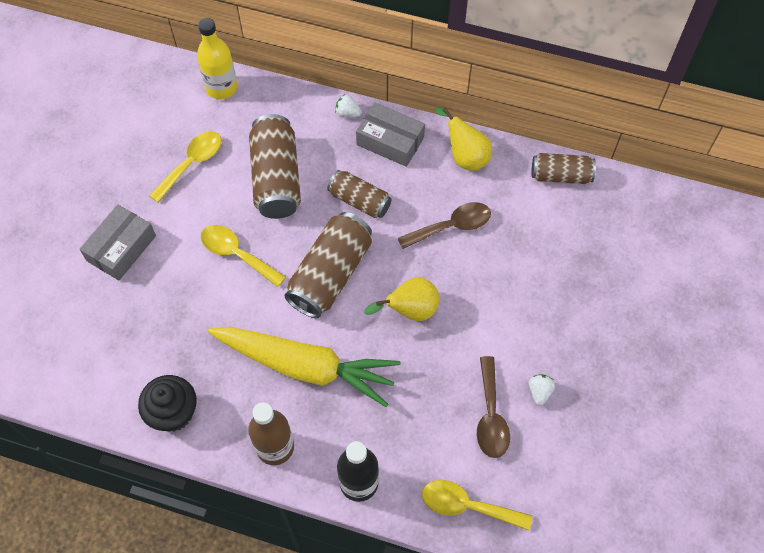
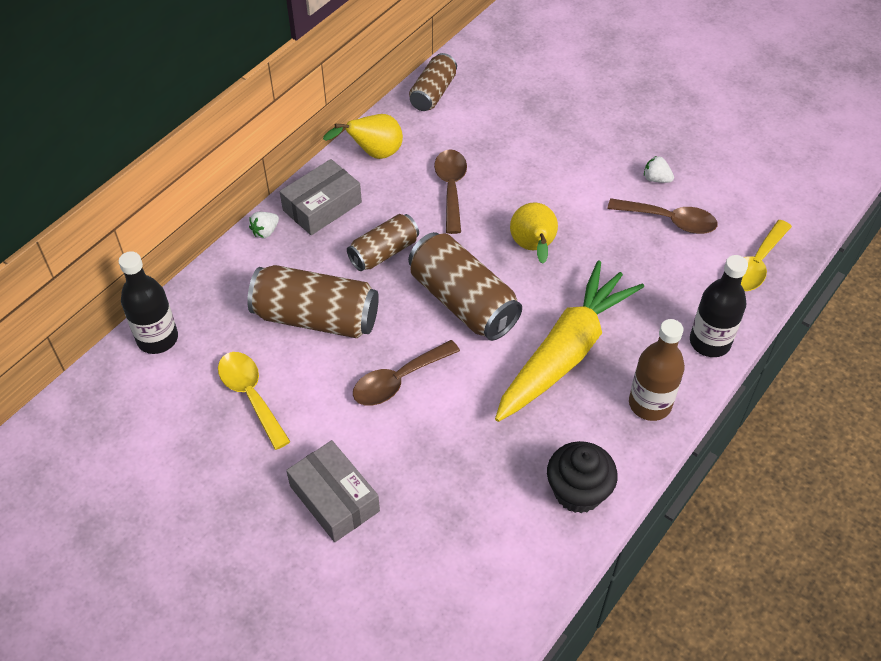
camera: 70 degrees left, 10 degrees down
yellow bottle [197,18,237,99] -> black bottle [119,251,178,354]
yellow spoon [201,225,286,287] -> brown spoon [353,340,460,406]

